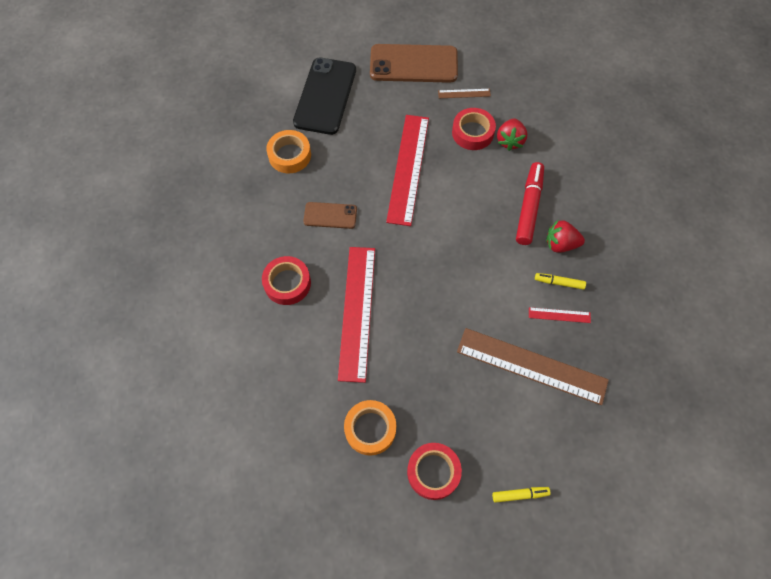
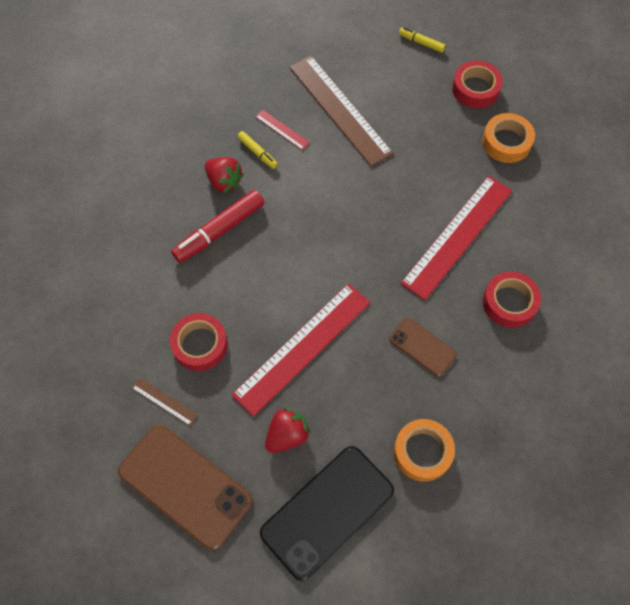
camera: 145 degrees left, 0 degrees up
red strawberry [497,118,528,151] -> red strawberry moved to [265,407,311,453]

